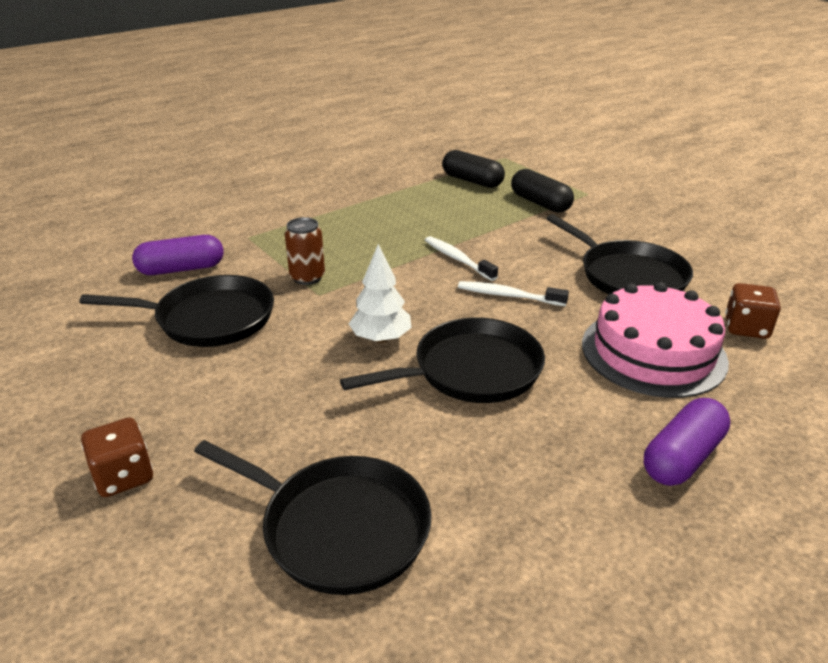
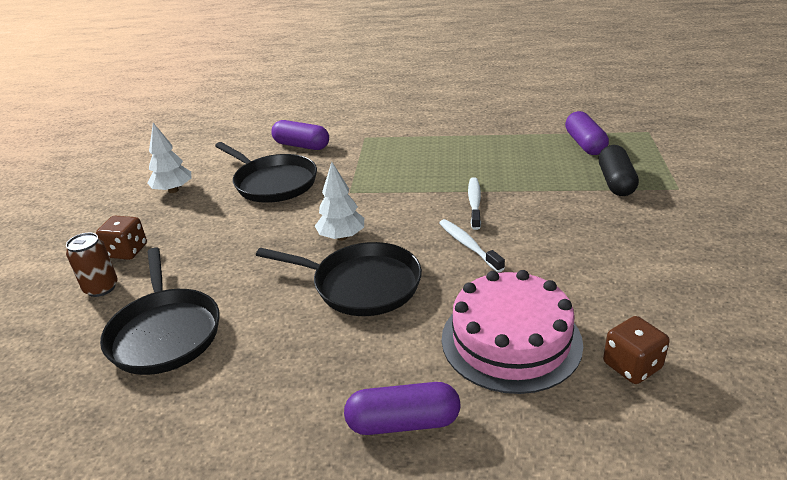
camera: 45 degrees right, 0 degrees up
brown can [285,217,325,285] -> brown can moved to [66,233,118,297]
black capsule [442,150,505,188] -> purple capsule [565,111,609,155]
black pan [546,214,693,294] -> none
none -> white tree [147,123,191,193]

